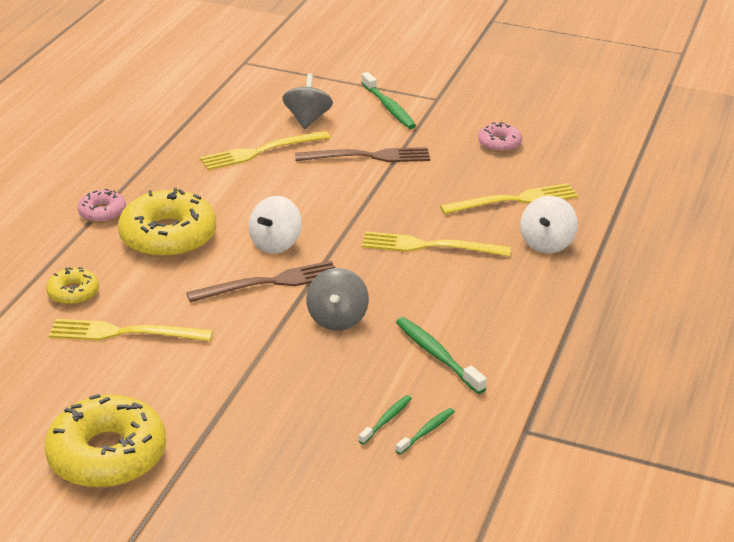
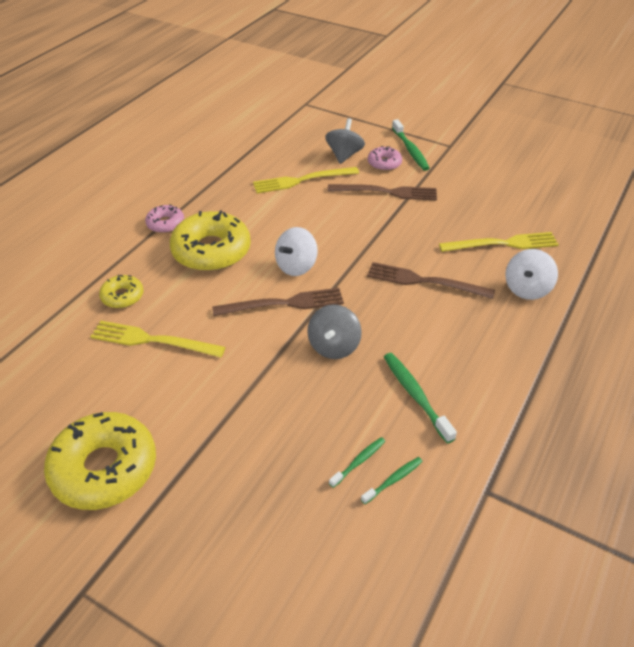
camera: 10 degrees right, 10 degrees up
yellow fork [362,231,511,257] -> brown fork [367,262,495,299]
pink donut [478,122,522,152] -> pink donut moved to [368,146,402,171]

